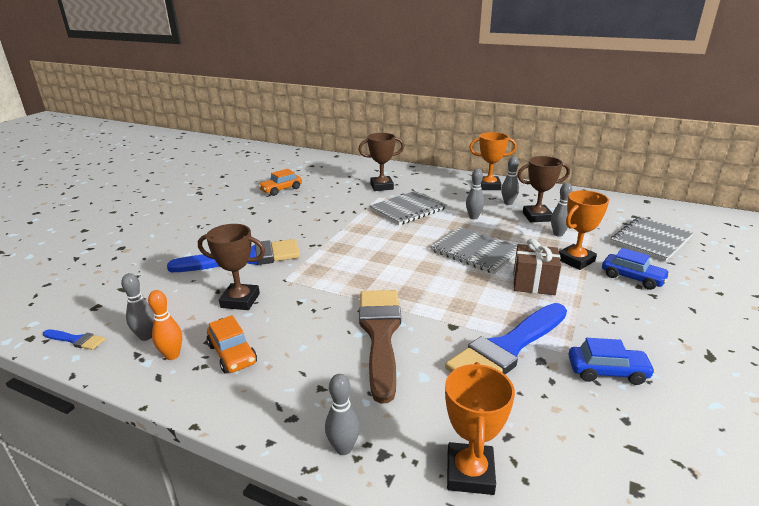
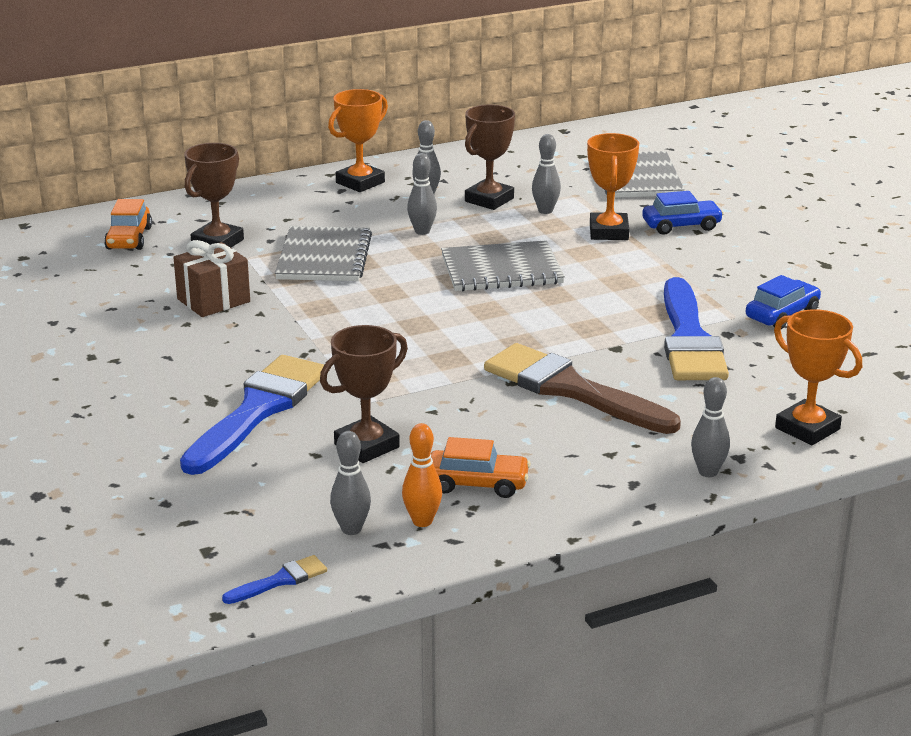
camera: 50 degrees left, 0 degrees up
orange car [258,169,302,196] -> orange car moved to [104,199,152,250]
brown gift [513,238,561,295] -> brown gift moved to [173,240,250,317]

